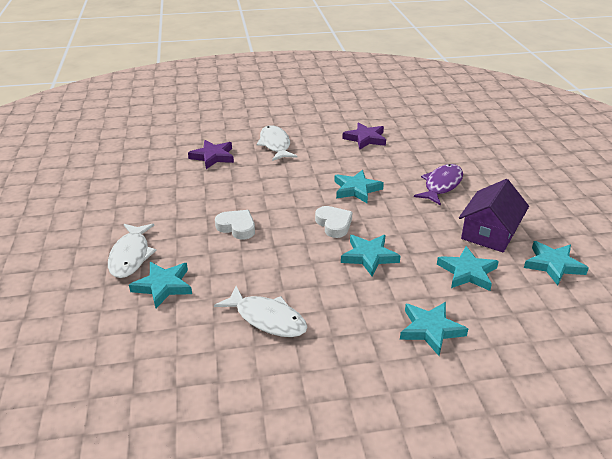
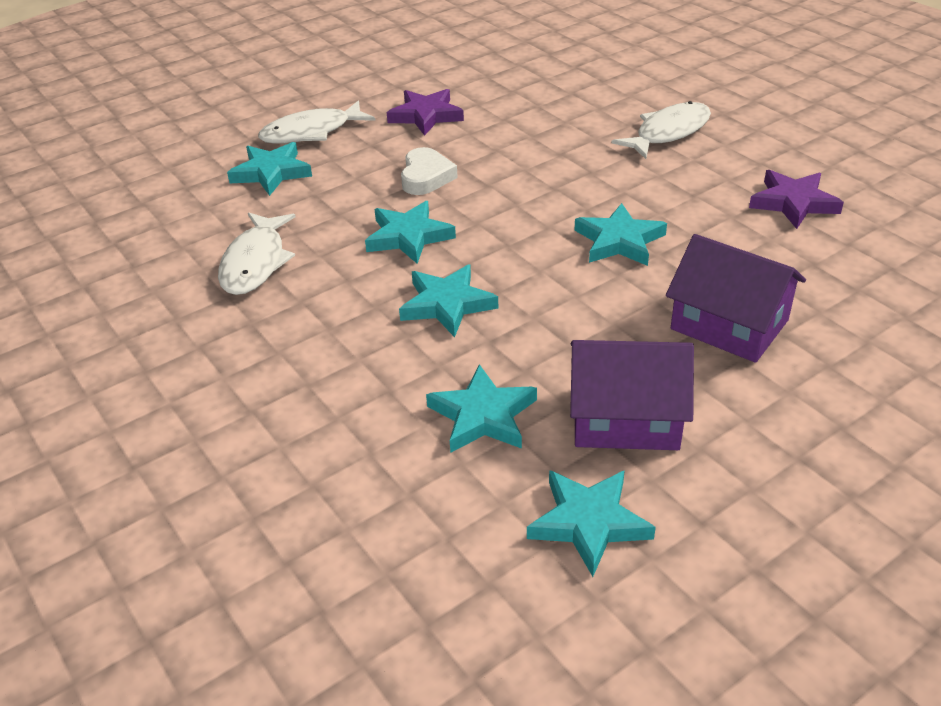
camera: 65 degrees right, 5 degrees up
purple star [188,140,234,169] -> purple star moved to [387,89,464,136]
white heart [315,206,353,238] -> none
turquoise star [400,302,468,356] -> turquoise star moved to [365,201,456,264]
purple fish [414,164,463,206] -> purple house [666,234,806,363]

